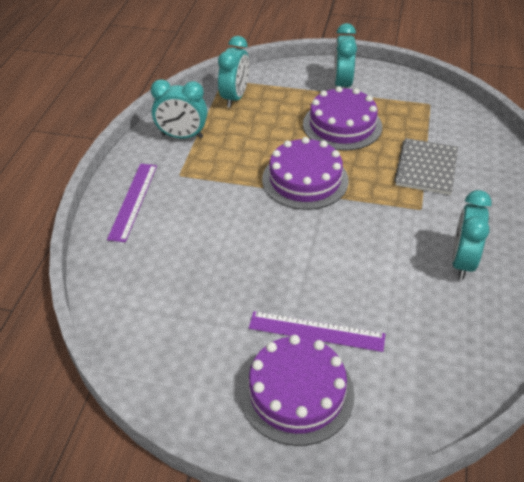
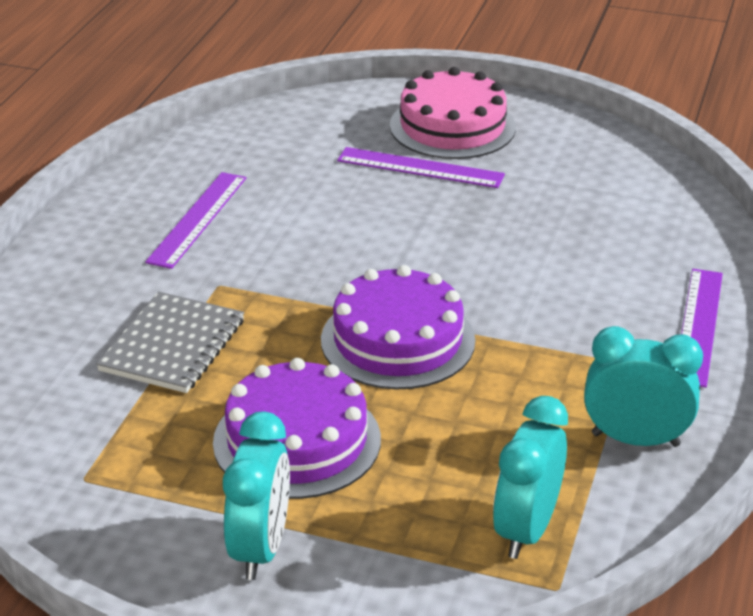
camera: 175 degrees left, 10 degrees down
purple cake [240,335,355,446] -> pink cake [390,67,516,159]
turquoise clock [452,190,492,279] -> purple ruler [145,172,246,269]

